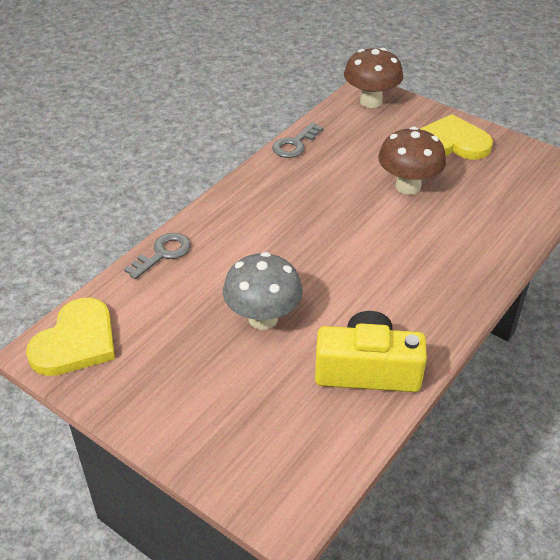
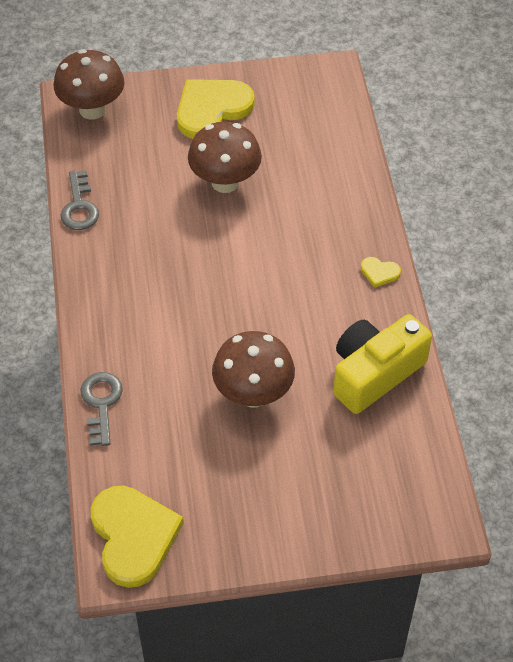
camera: 45 degrees left, 10 degrees up
grey mushroom [223,252,303,330] -> brown mushroom [212,331,295,407]
none -> yellow heart [361,257,401,288]

